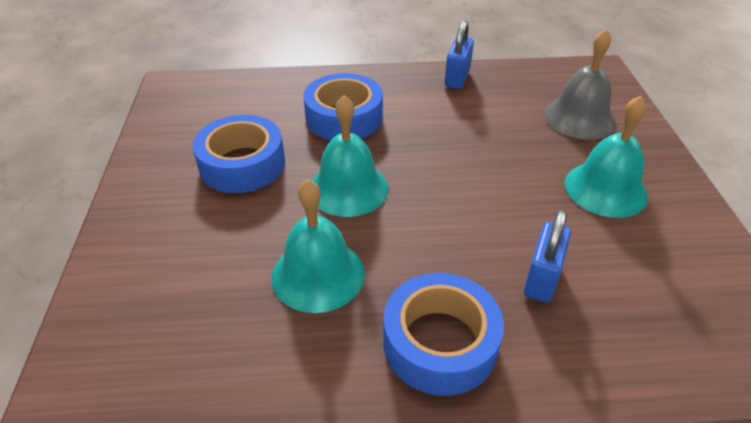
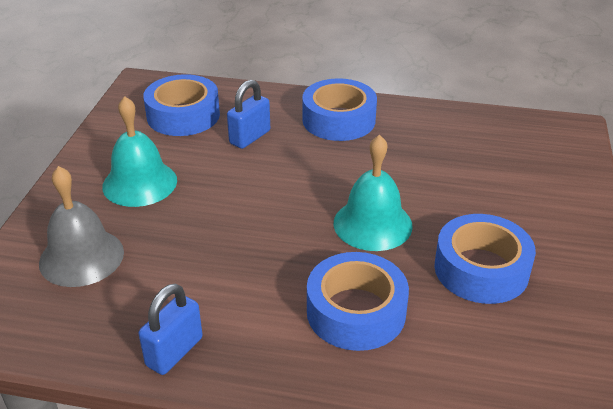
camera: 165 degrees left, 5 degrees down
turquoise bell [272,179,365,313] -> none
none -> blue tape [143,74,220,136]

